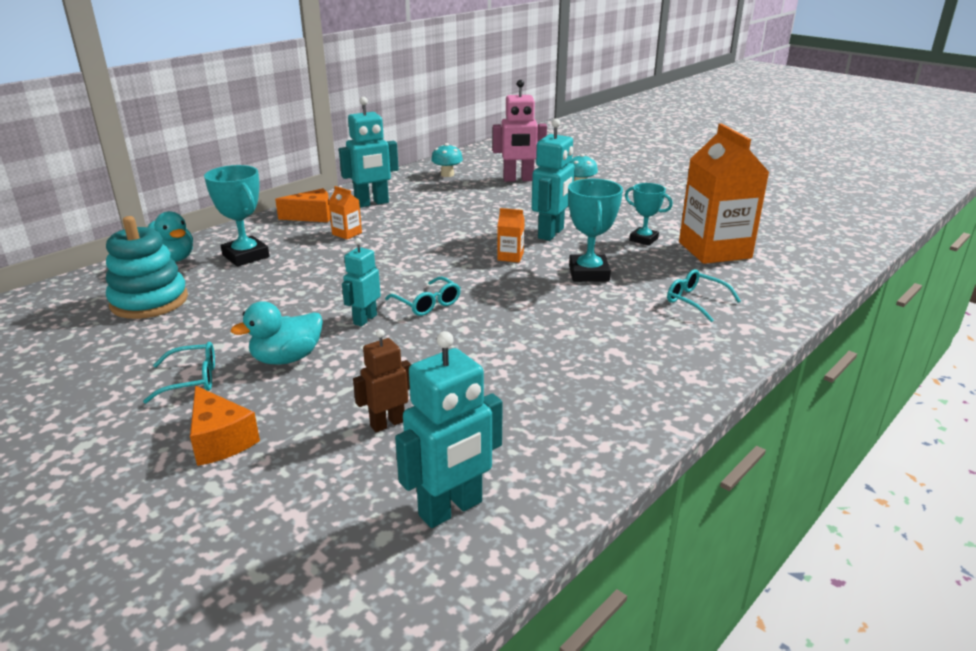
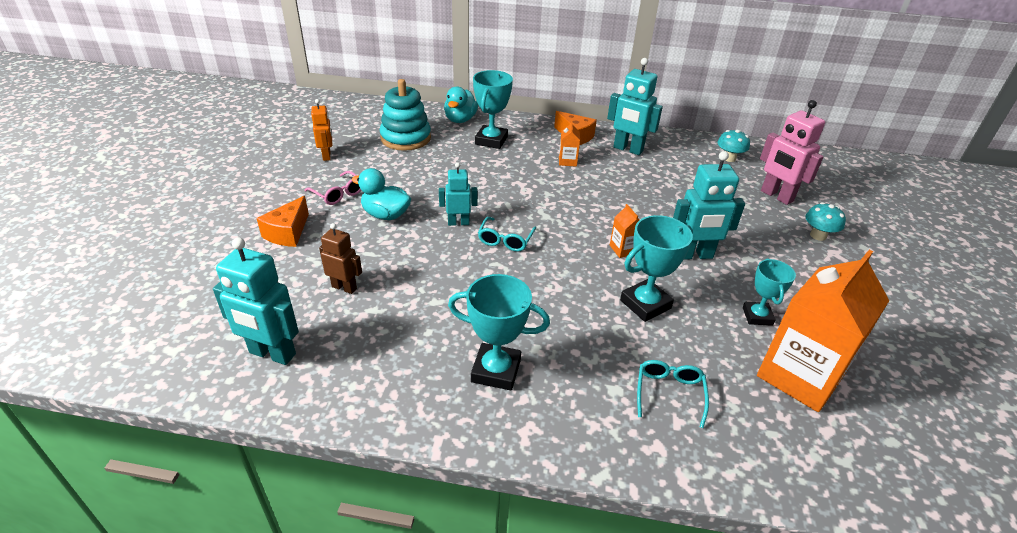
camera: 55 degrees right, 10 degrees up
turquoise glasses [143,342,215,403] -> pink glasses [304,171,361,205]
none -> orange robot [311,99,332,161]
none -> turquoise trophy [448,274,550,390]

